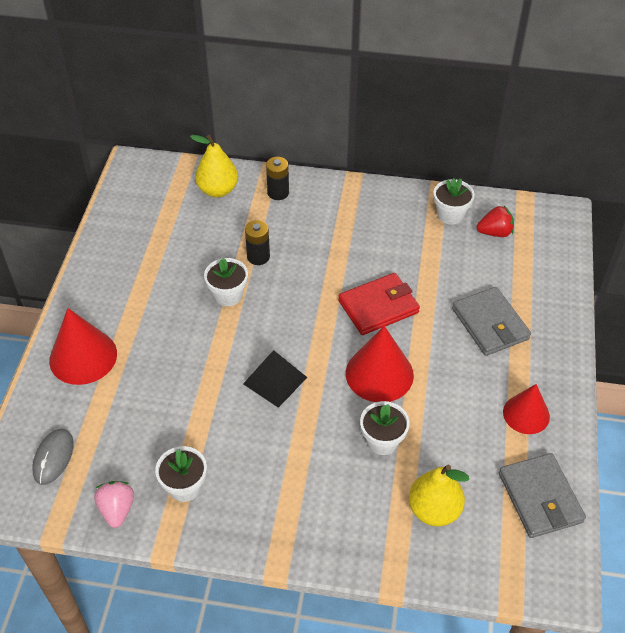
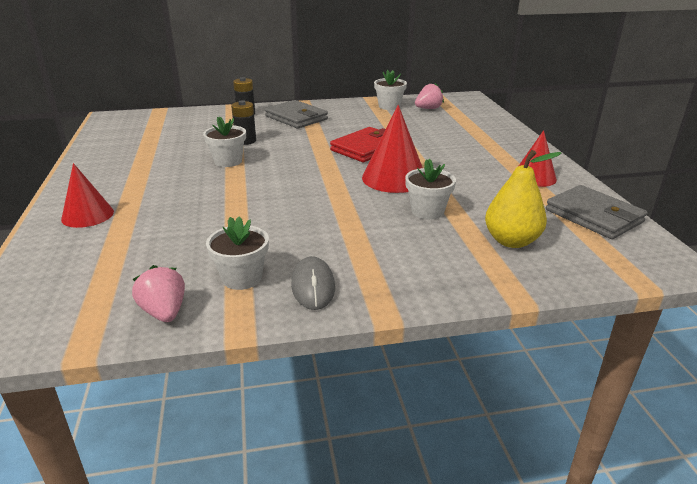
camera: 20 degrees left, 20 degrees down
grey mouse [33,429,74,485] -> grey mouse moved to [291,256,335,310]
red cone [49,308,117,385] -> red cone [61,163,114,228], size x0.66
yellow pear [190,135,238,197] -> none
black pyramid [243,350,307,408] -> none
grey wallet [452,287,531,356] -> grey wallet moved to [265,100,328,129]
red strawberry [477,206,514,237] -> pink strawberry [415,83,444,109]

